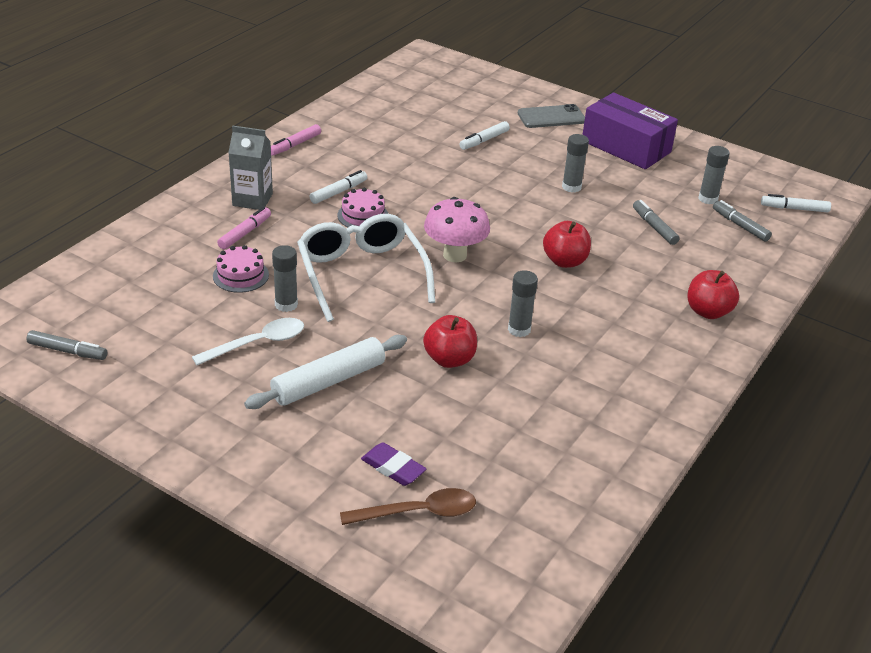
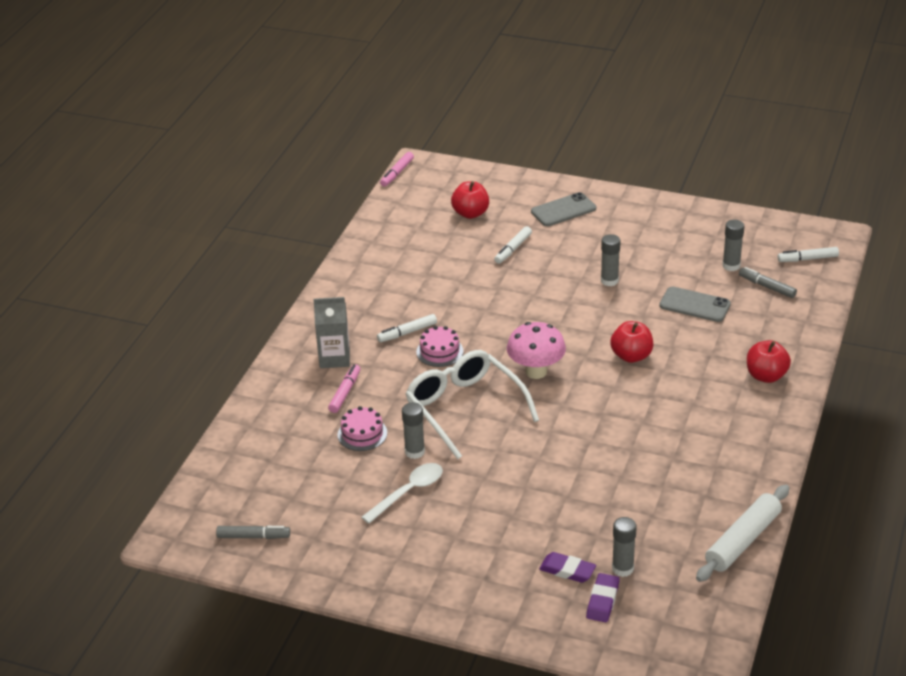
camera: 10 degrees left, 0 degrees up
white rolling pin [244,335,407,409] -> white rolling pin moved to [696,485,789,582]
pink marker [271,124,321,156] -> pink marker moved to [380,152,414,186]
white marker [309,170,367,204] -> white marker turned 150 degrees counterclockwise [377,314,437,342]
brown spoon [340,488,476,525] -> purple eraser [586,573,619,622]
red apple [423,315,477,368] -> red apple moved to [451,181,489,219]
grey glue stick [508,270,538,337] -> grey glue stick moved to [612,517,637,577]
purple box [583,92,678,169] -> none
grey marker [633,200,679,245] -> grey phone [659,286,731,322]

